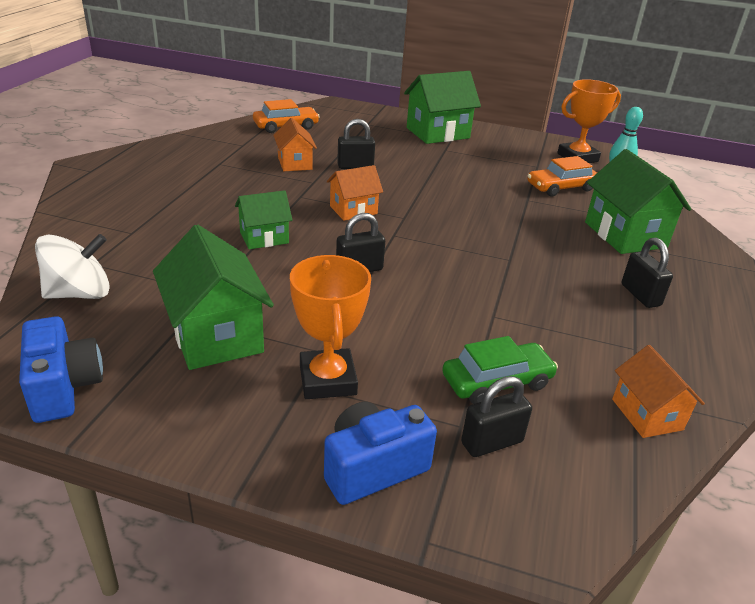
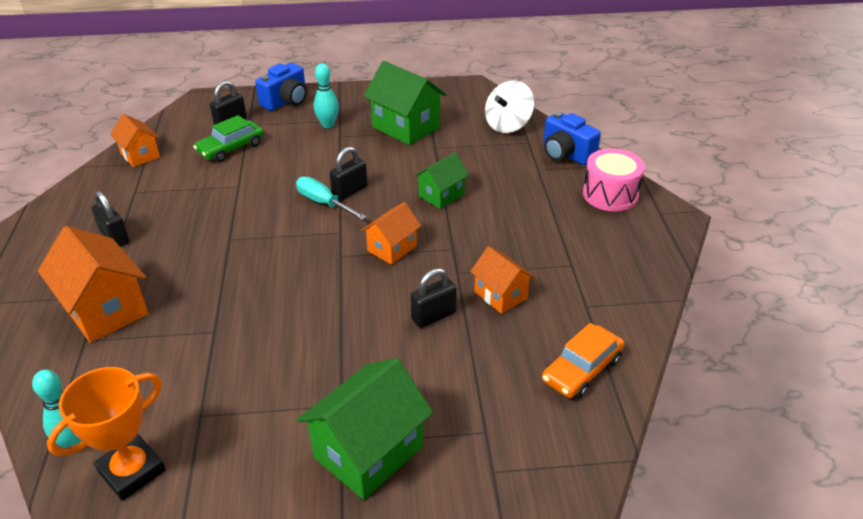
camera: 160 degrees right, 5 degrees up
blue camera [19,316,103,423] -> blue camera moved to [543,112,601,165]
orange trophy [290,255,371,399] -> turquoise bowling pin [314,63,339,128]
orange car [527,156,597,197] -> none
green house [585,149,691,254] -> orange house [38,226,148,343]
none -> turquoise screwdriver [296,176,367,220]
none -> pink drum [583,149,645,211]

